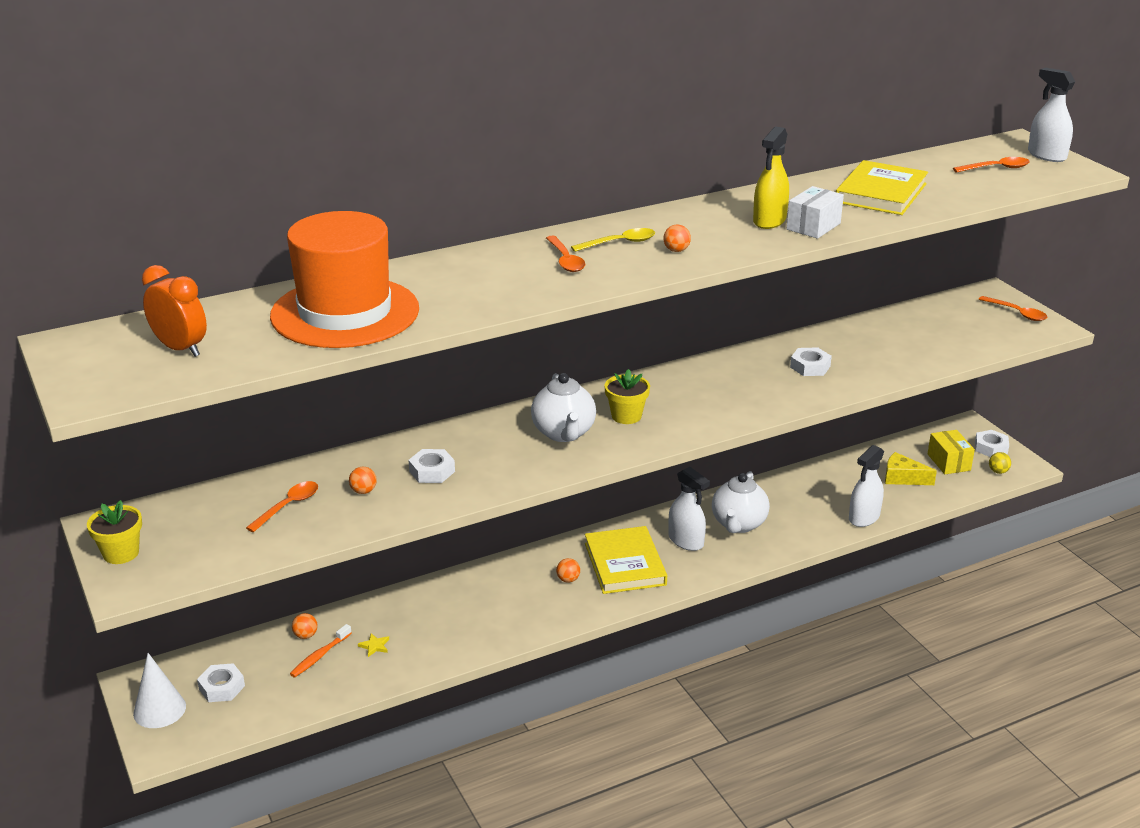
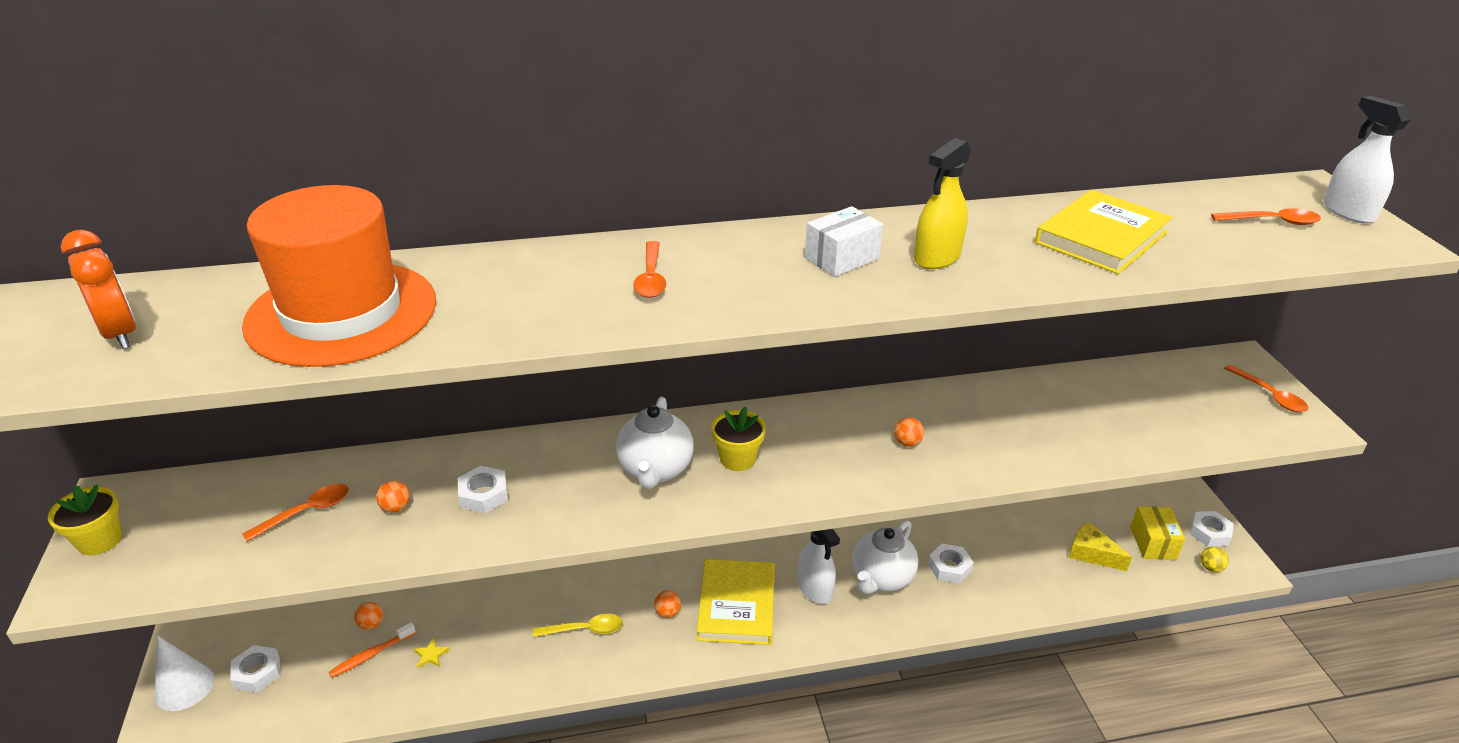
camera: 15 degrees right, 5 degrees up
yellow spoon [571,228,655,252] -> yellow spoon moved to [533,614,623,637]
orange ball [663,225,691,252] -> orange ball moved to [894,417,924,447]
white box [787,186,844,239] -> white box moved to [805,206,883,277]
white nut [790,347,832,376] -> white nut moved to [928,543,974,584]
white spray bottle [849,445,884,527] -> none

